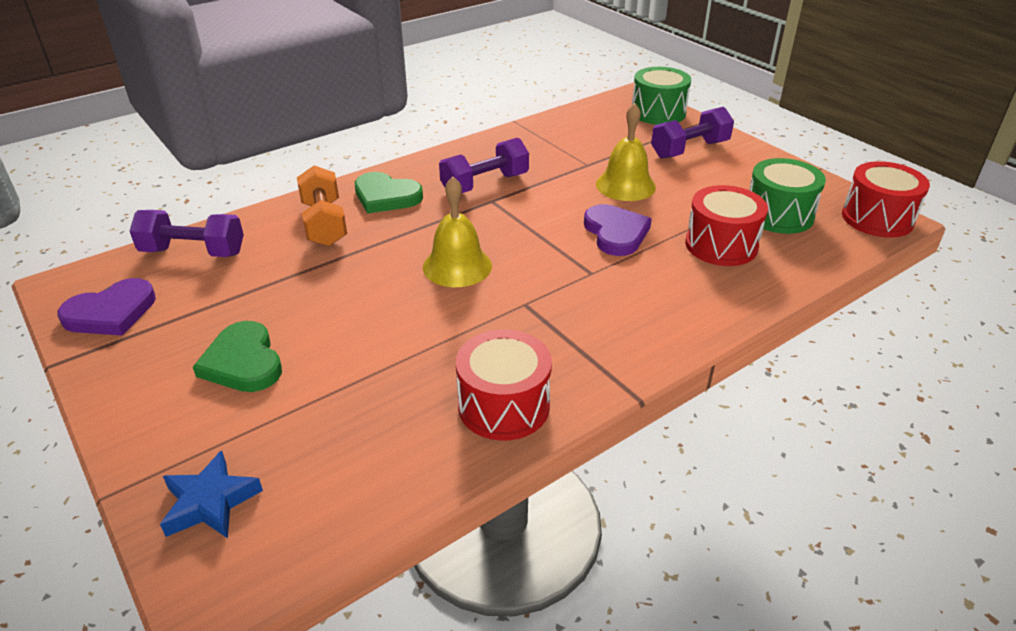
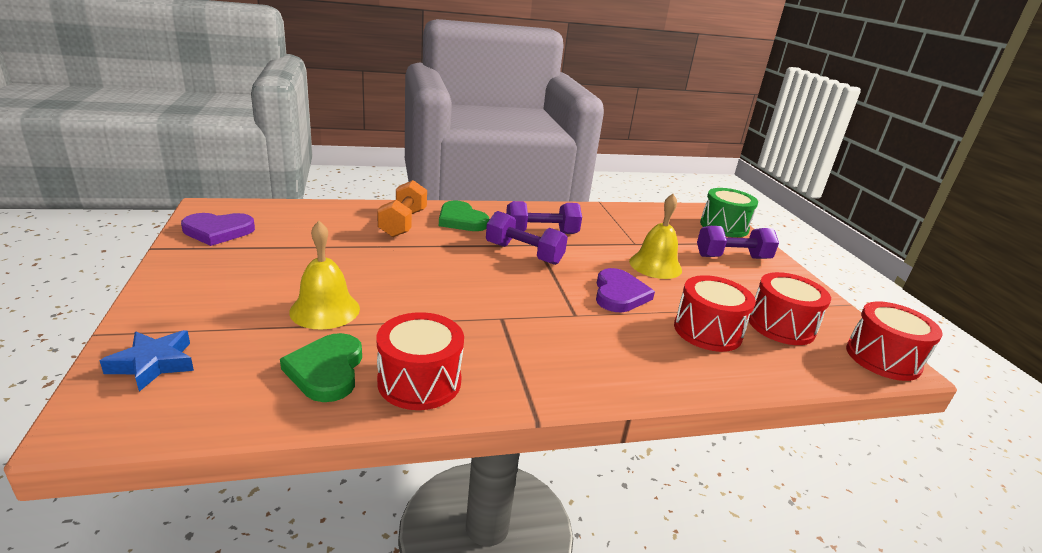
camera: 20 degrees right, 10 degrees down
purple dumbbell [130,210,244,257] -> purple dumbbell moved to [486,211,568,265]
green heart [193,321,282,392] -> green heart moved to [280,333,362,402]
yellow bell [423,177,492,287] -> yellow bell moved to [289,221,360,330]
green drum [750,158,826,234] -> red drum [749,272,831,345]

